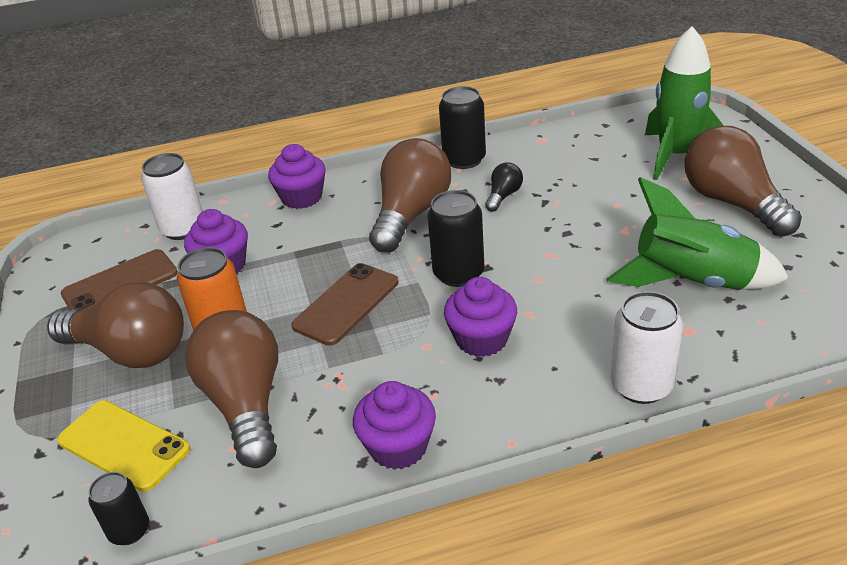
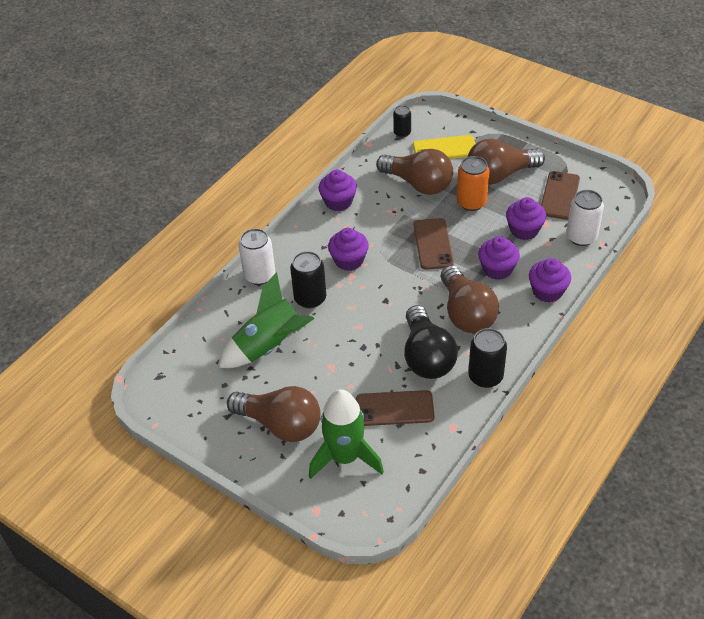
camera: 140 degrees right, 10 degrees up
black can [427,190,484,287] -> black can moved to [290,251,326,308]
black light bulb [485,162,523,212] -> black light bulb [404,305,458,379], size x2.20
none -> brown phone [356,390,435,426]
none -> purple cupcake [478,236,520,280]

